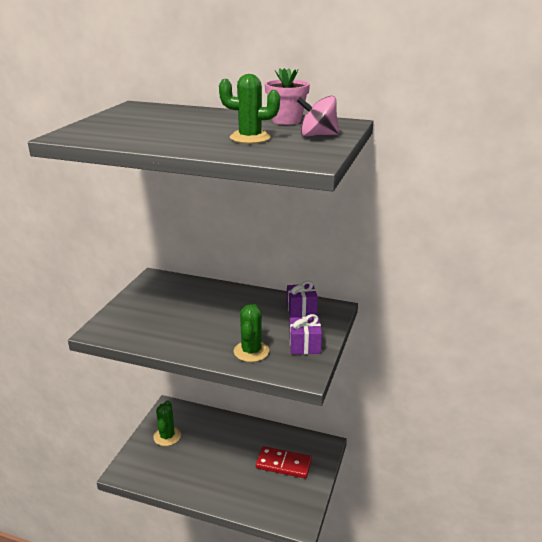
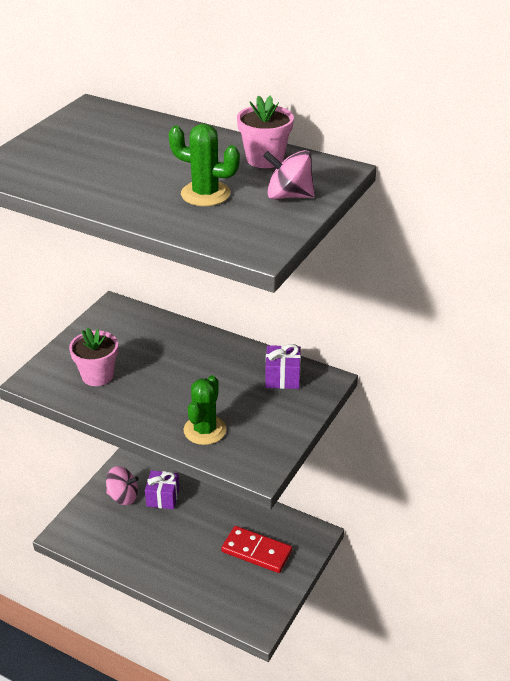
camera: 10 degrees right, 10 degrees up
green cactus [154,400,181,446] -> pink spinning top [106,466,139,505]
purple gift [289,314,322,354] -> purple gift moved to [145,470,179,509]
none -> pink flower pot [69,328,118,386]

